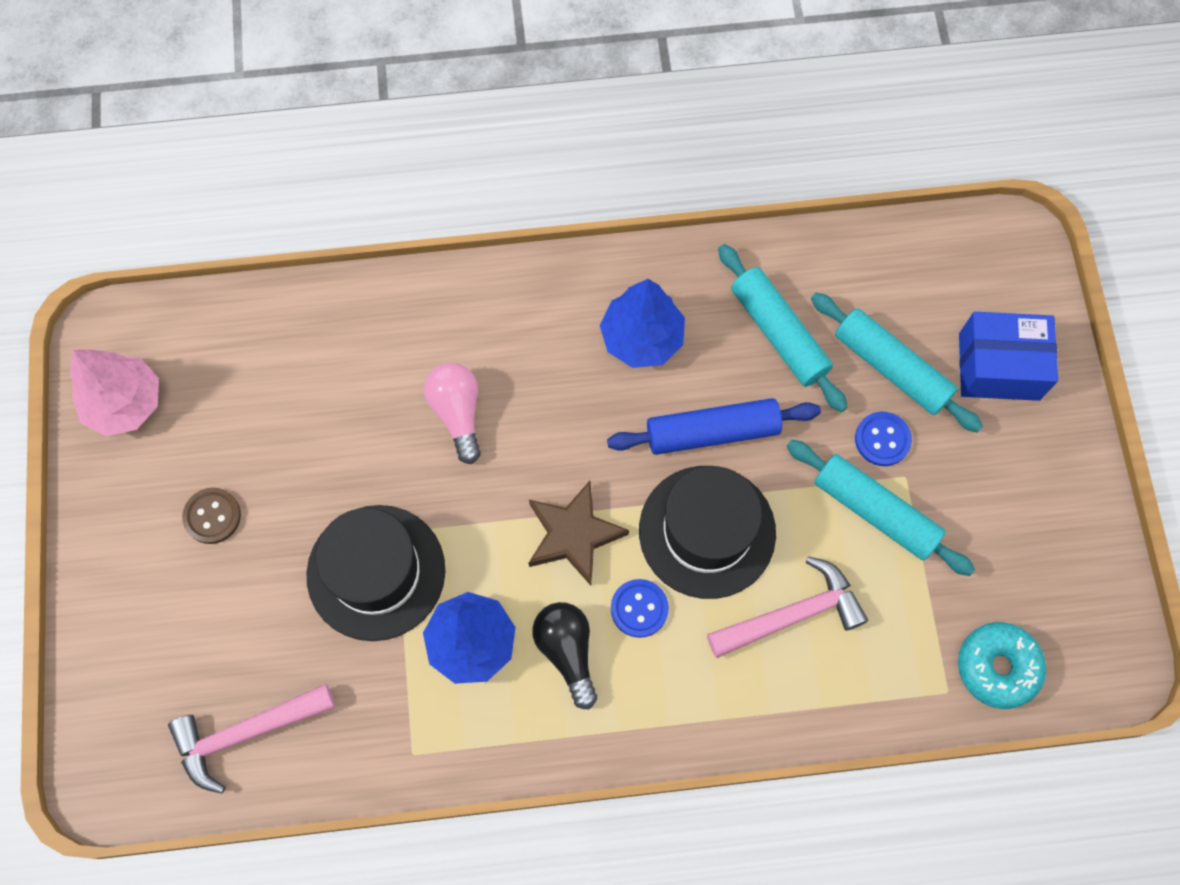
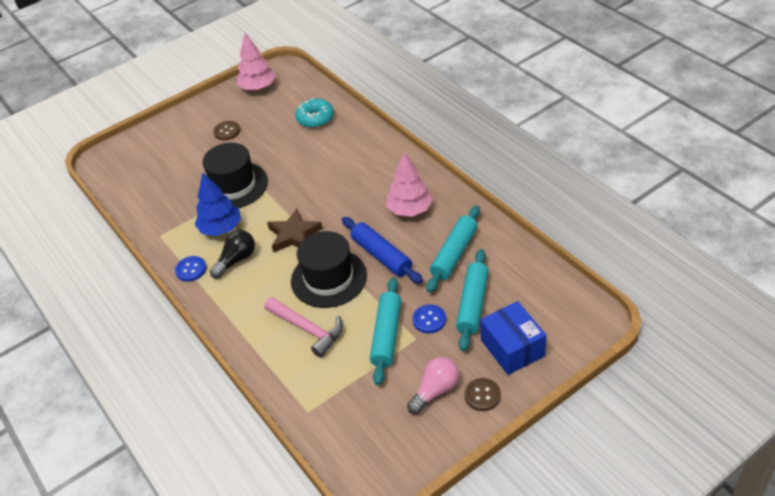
camera: 65 degrees right, 25 degrees down
pink hammer [168,684,335,794] -> none
pink light bulb [424,363,481,464] -> pink light bulb moved to [407,357,459,414]
blue tree [600,279,685,368] -> pink tree [386,152,433,217]
blue button [611,579,669,638] -> blue button moved to [175,256,206,282]
turquoise donut [958,622,1046,709] -> turquoise donut moved to [295,99,334,128]
none -> brown button [464,378,501,411]

